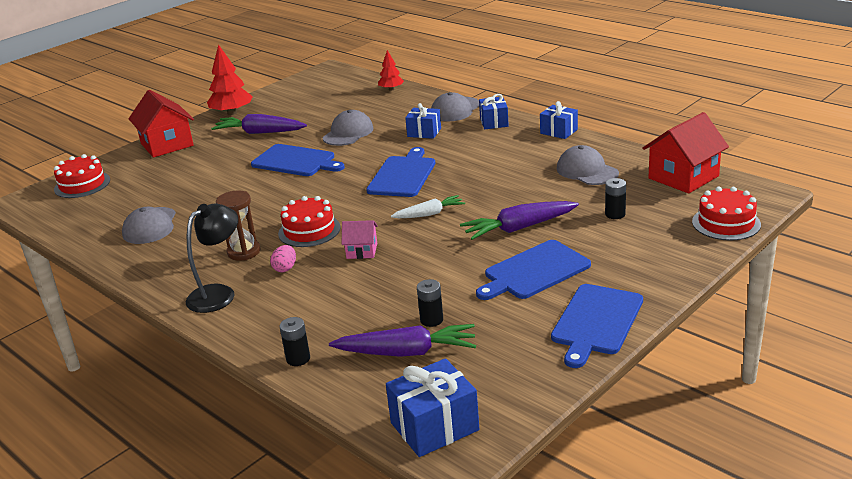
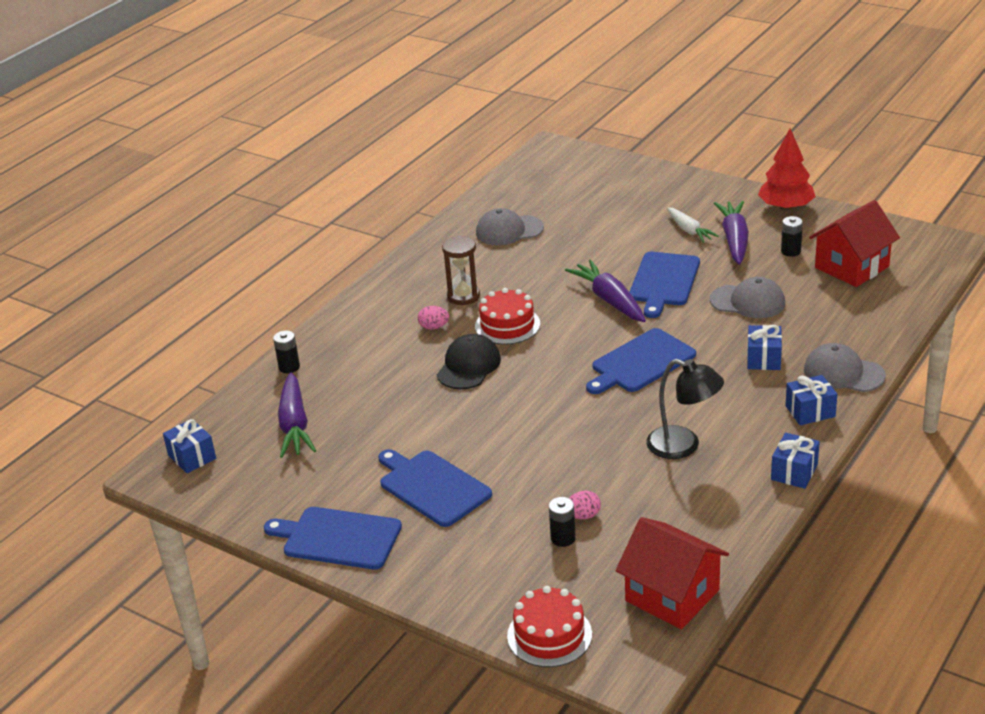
camera: 80 degrees right, 5 degrees up
red cake [54,154,110,198] -> none
red house [129,90,194,158] -> red house moved to [809,200,900,287]
black lamp [186,204,238,313] -> black lamp moved to [646,359,724,459]
pink house [341,220,378,259] -> black cap [437,334,501,389]
blue cutting board [366,147,435,197] -> blue cutting board turned 135 degrees clockwise [586,328,696,394]
red tree [378,50,404,91] -> none
blue gift [386,358,479,457] -> blue gift [163,419,216,473], size x0.66
white carrot [391,195,465,218] -> white carrot moved to [667,207,719,243]
black battery [417,279,443,327] -> black battery moved to [781,216,803,257]
purple carrot [460,201,579,240] -> purple carrot moved to [565,259,646,322]
grey cap [557,145,619,185] -> none
none -> pink egg [569,491,601,519]

